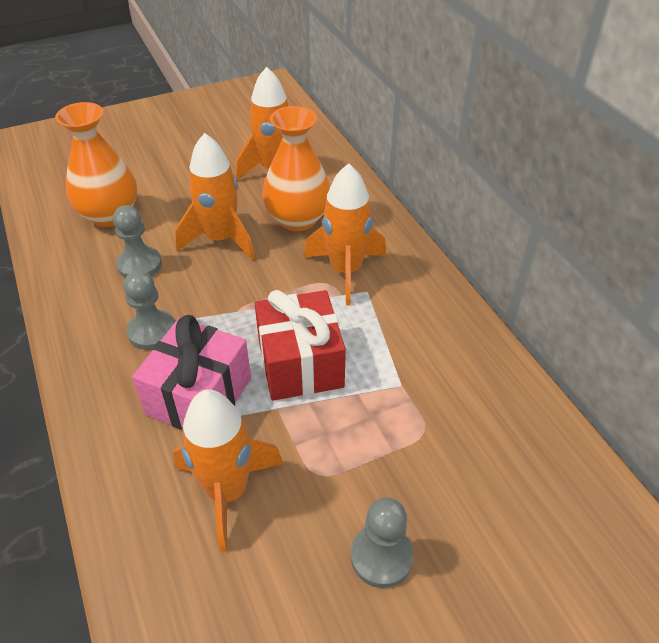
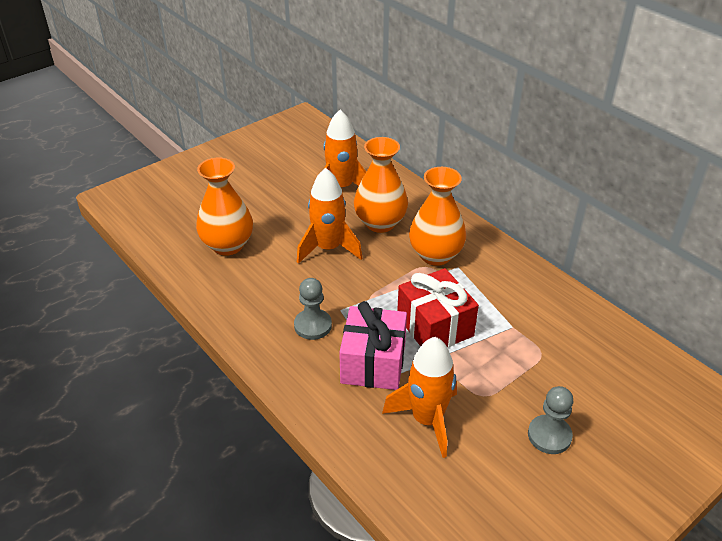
camera: 15 degrees left, 5 degrees down
grey pawn [113,205,162,278] -> none
orange rocket [304,163,386,305] -> orange vase [409,167,466,266]

